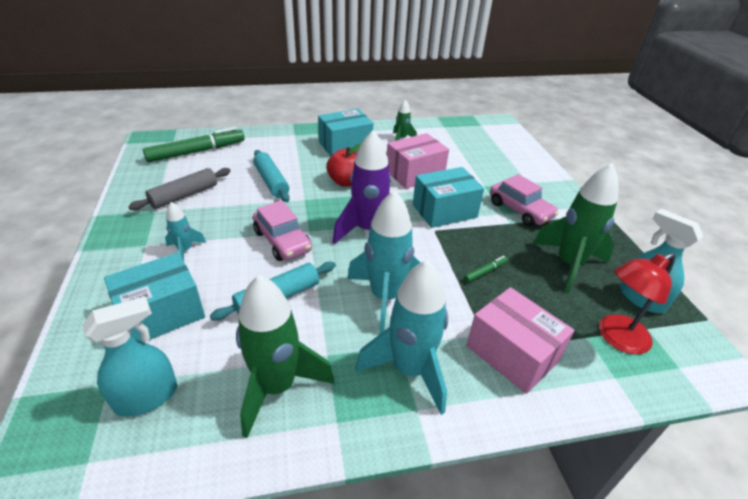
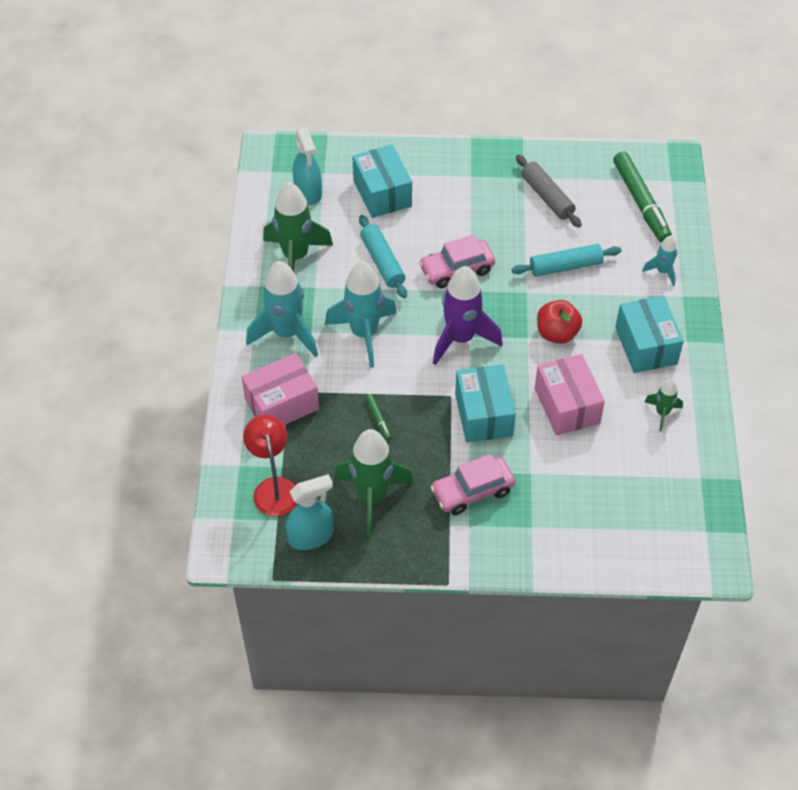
camera: 105 degrees right, 15 degrees up
turquoise rocket [165,202,206,261] -> turquoise rocket moved to [642,235,677,286]

